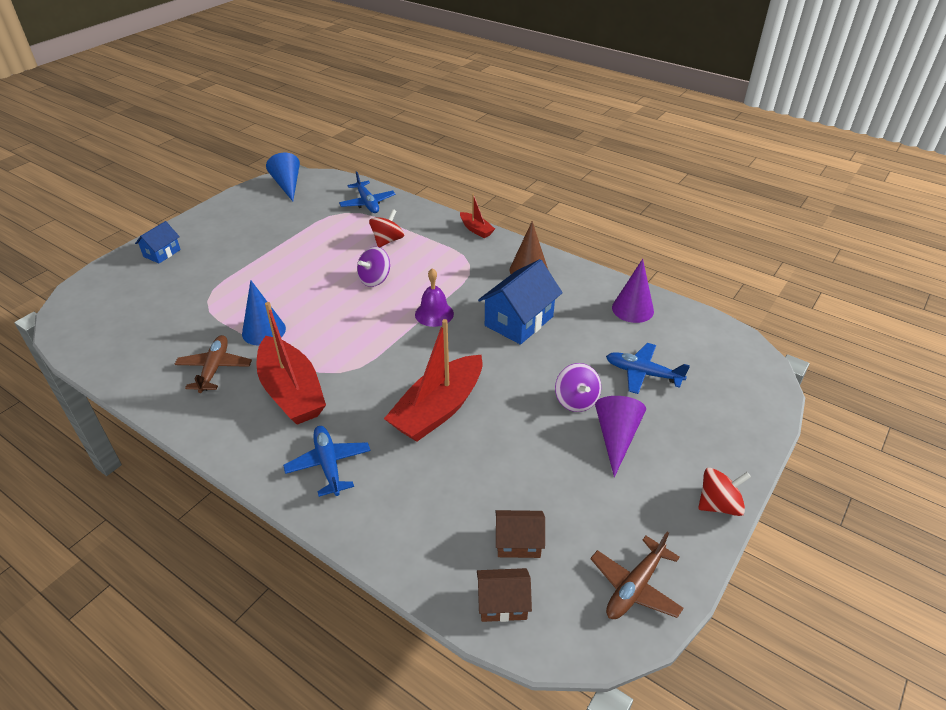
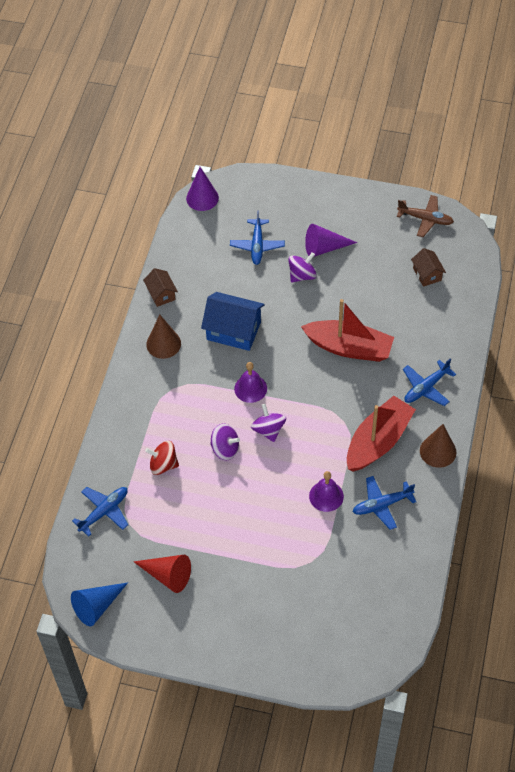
camera: 110 degrees left, 15 degrees up
blue house [135,221,181,263] -> none
brown plane [175,335,252,393] -> blue plane [353,476,416,530]
blue cone [242,280,286,346] -> purple bell [309,471,344,512]
red boat [460,194,495,238] -> none
brown house [477,568,532,622] -> brown house moved to [143,268,178,307]
purple cone [612,259,654,323] -> purple cone moved to [186,167,219,211]
red spinning top [698,468,751,516] -> none
none -> red cone [133,555,191,593]
none -> purple spinning top [251,404,286,442]
none -> brown cone [420,424,456,468]

